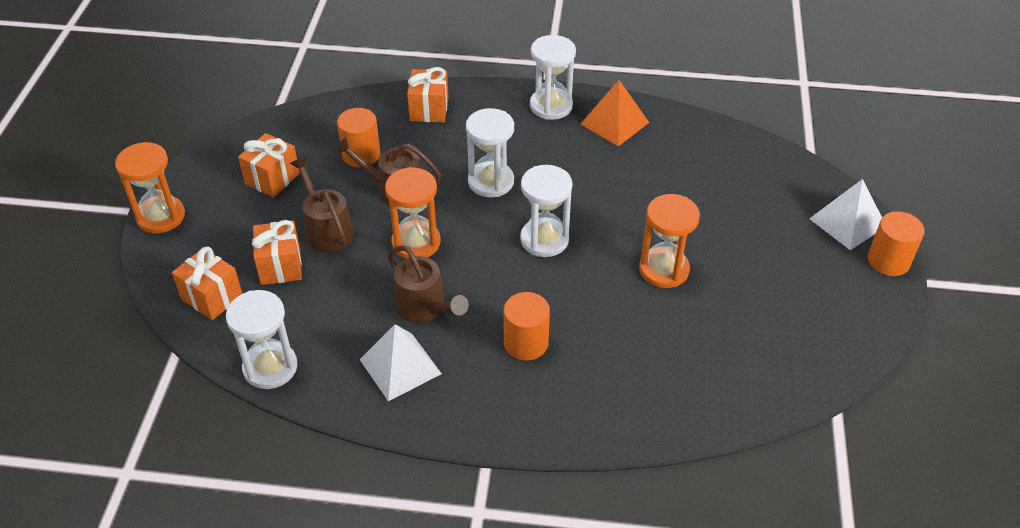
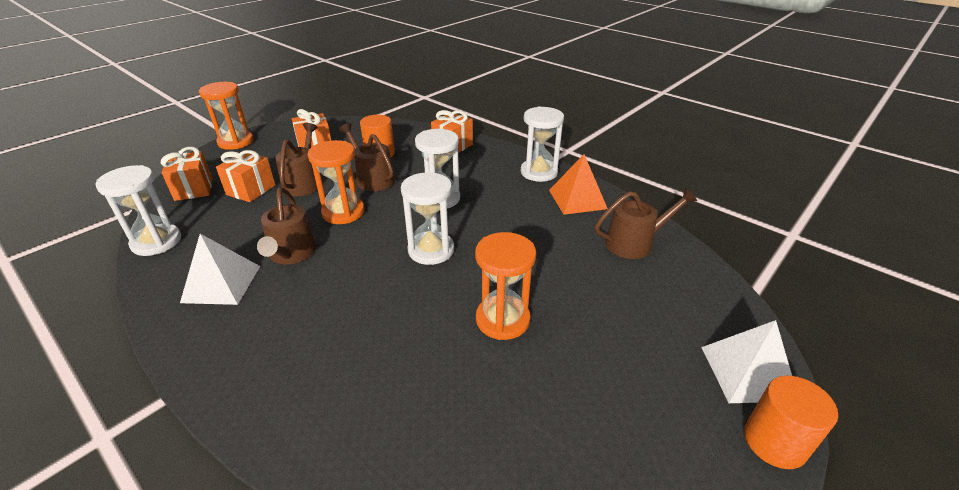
camera: 35 degrees right, 10 degrees down
orange cylinder [503,292,550,361] -> none
none -> brown watering can [595,188,697,259]

